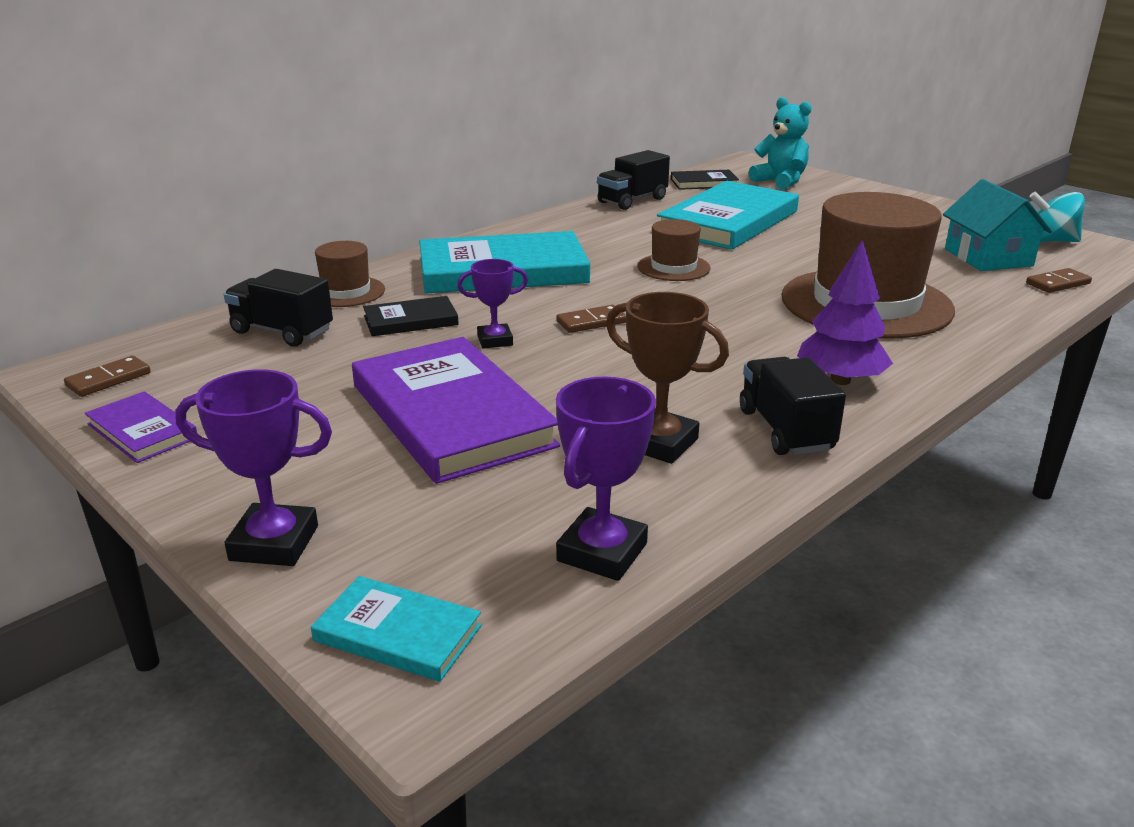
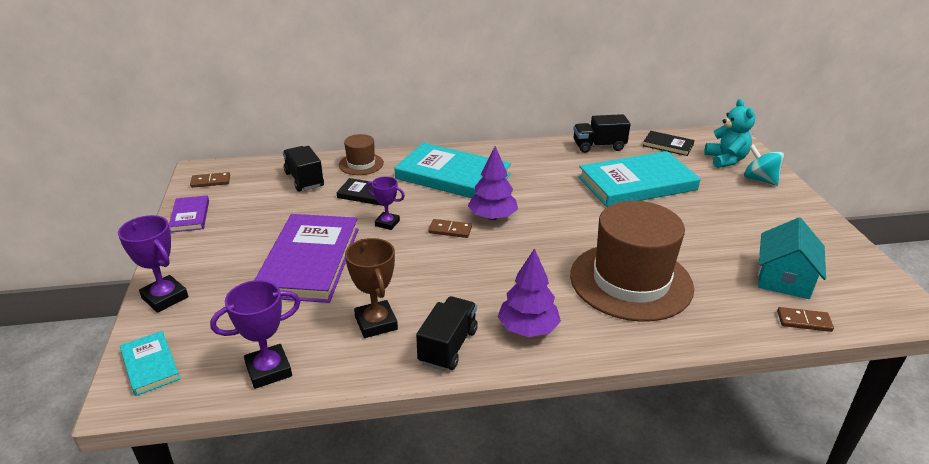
camera: 35 degrees right, 5 degrees up
brown hat [638,219,711,281] -> none
turquoise spinning top [1029,192,1085,242] -> turquoise spinning top moved to [744,144,784,186]
none -> purple tree [468,146,518,220]

